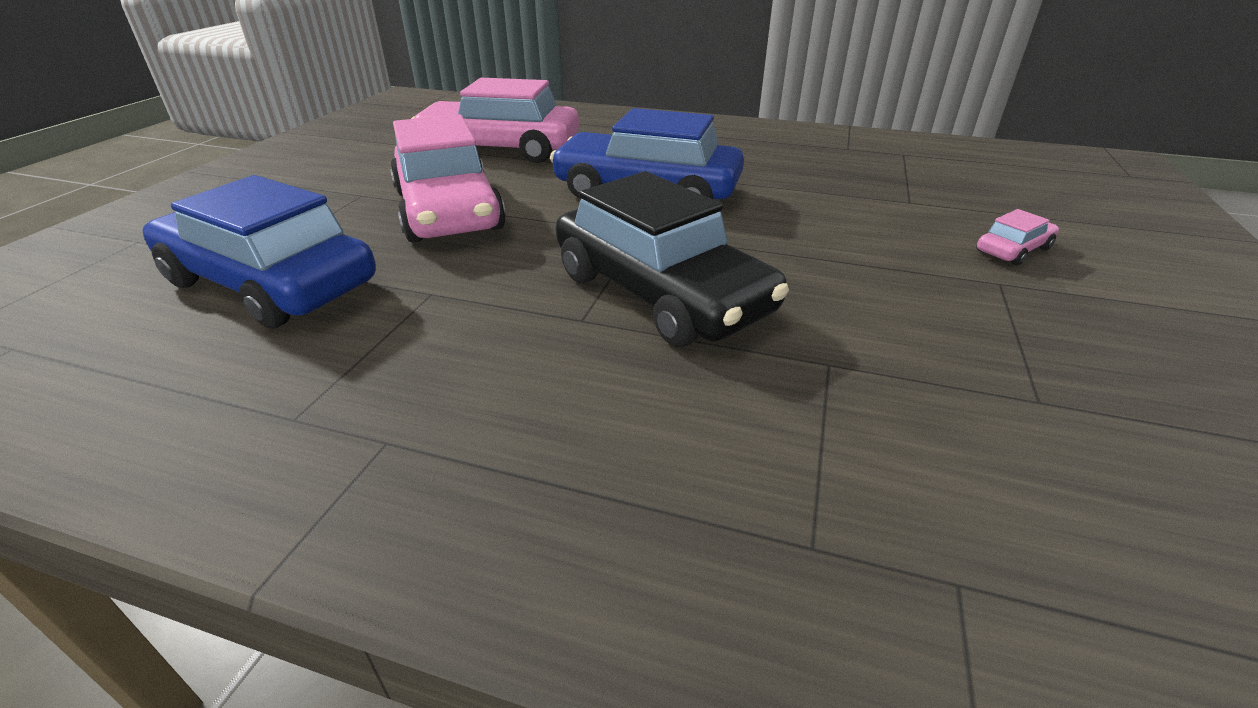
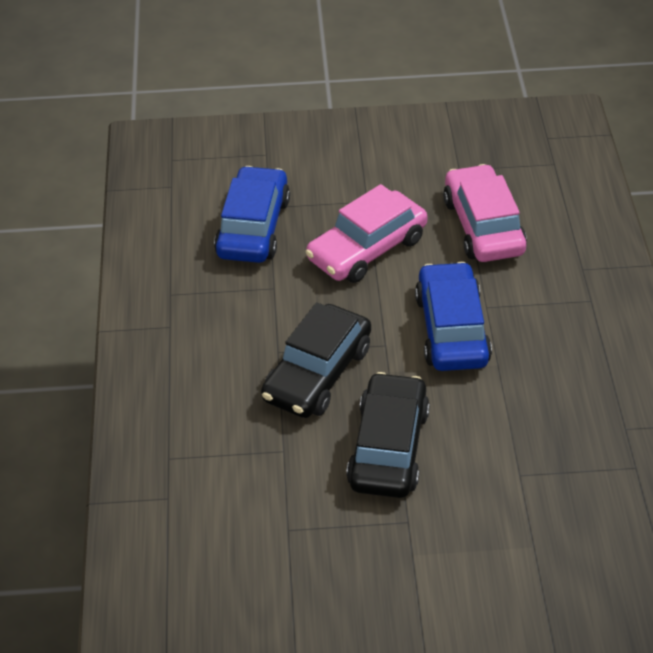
camera: 70 degrees right, 10 degrees up
pink car [977,209,1059,266] -> none
none -> black car [346,372,430,498]

